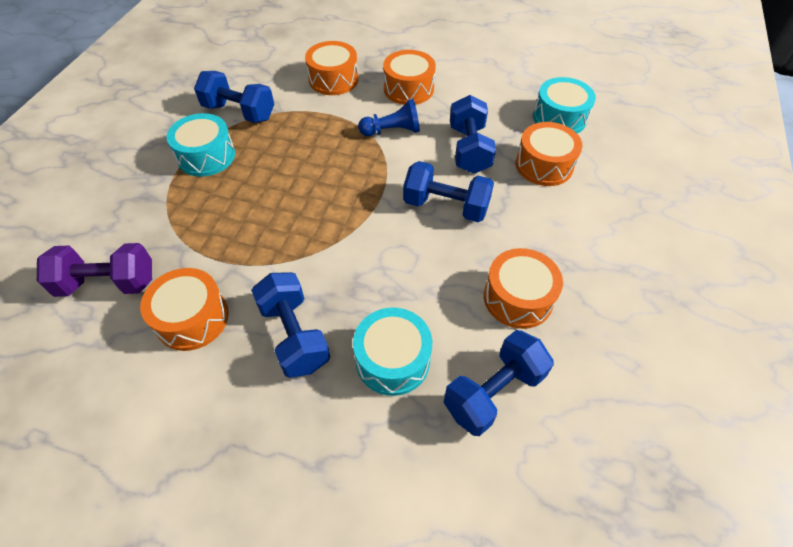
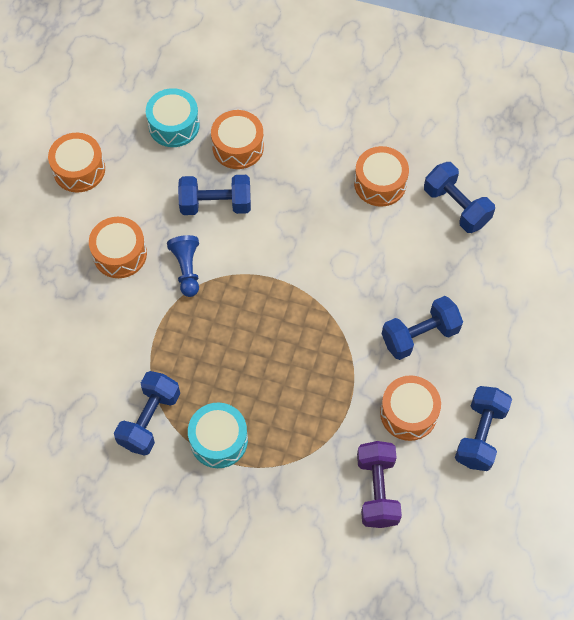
camera: 90 degrees left, 10 degrees up
orange drum [305,41,358,95] -> orange drum moved to [48,133,105,193]
turquoise drum [353,307,432,396] -> none
blue dumbbell [403,161,494,222] -> blue dumbbell moved to [455,386,512,471]

